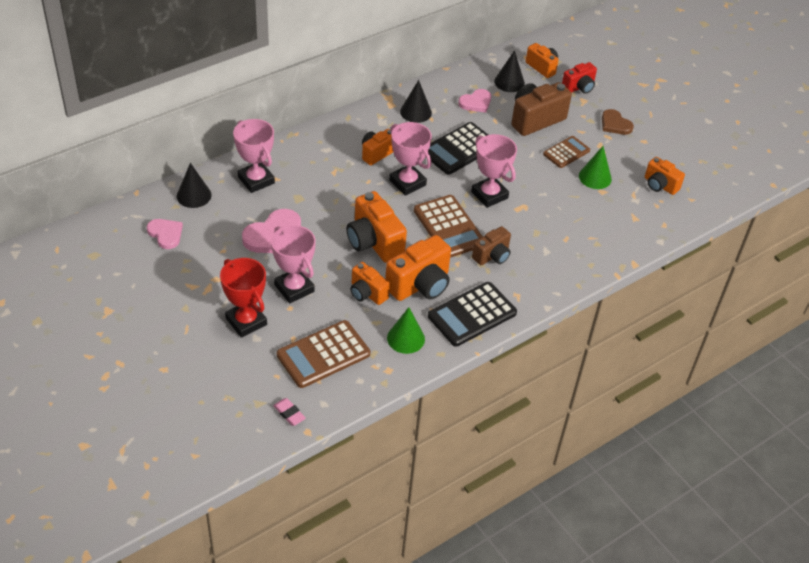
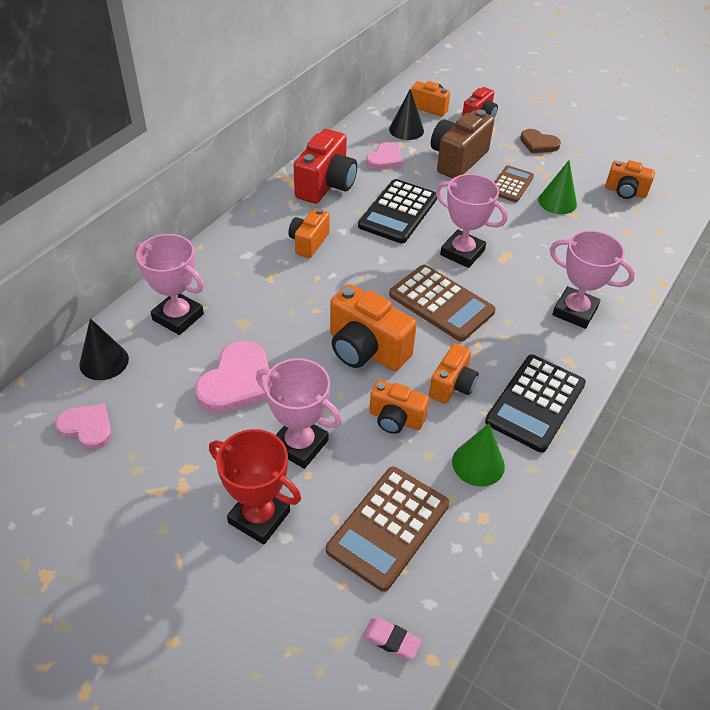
camera: 20 degrees left, 0 degrees up
orange camera [385,235,451,301] -> orange camera [429,343,479,404], size x0.61
pink trophy [389,122,432,196] -> pink trophy moved to [550,230,635,329]
black cone [400,80,432,123] -> red camera [294,129,357,204]
brown camera [472,226,511,265] -> none

